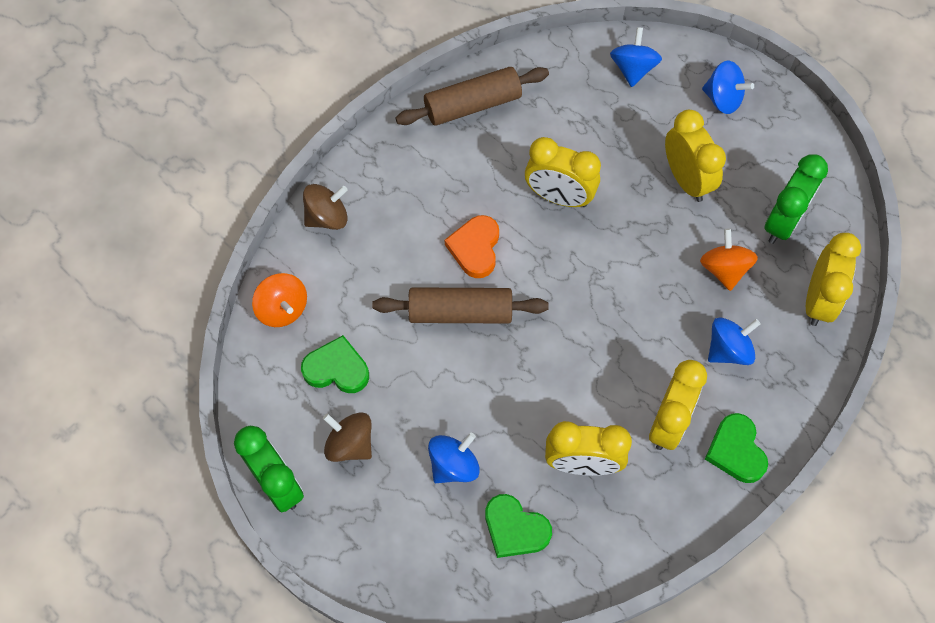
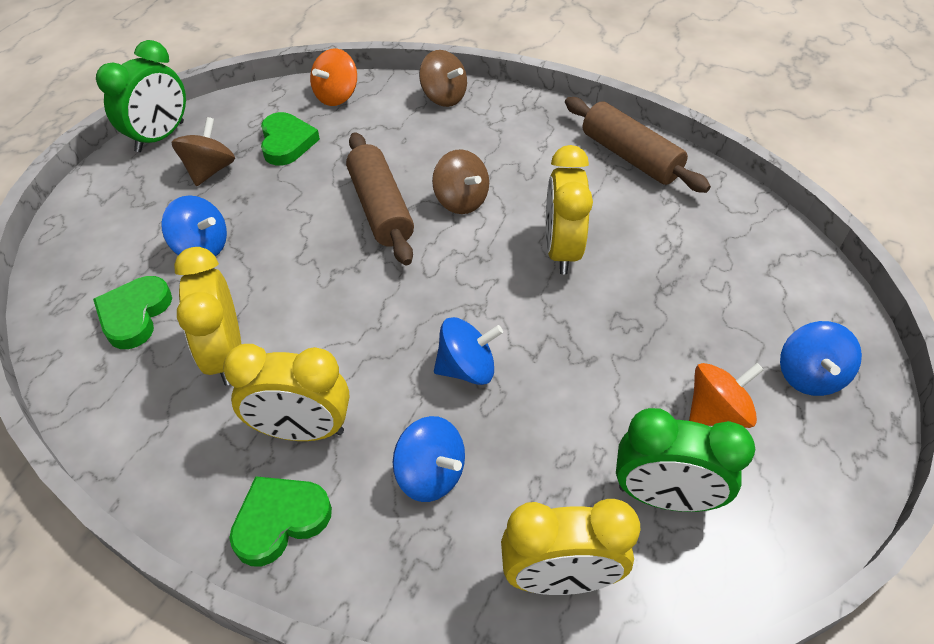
camera: 70 degrees right, 15 degrees down
orange heart [445,215,499,278] -> brown spinning top [432,149,489,214]
blue spinning top [610,27,662,87] -> blue spinning top moved to [434,317,503,385]
yellow clock [665,110,726,202] -> none
orange spinning top [700,228,758,291] -> orange spinning top moved to [689,363,764,428]

